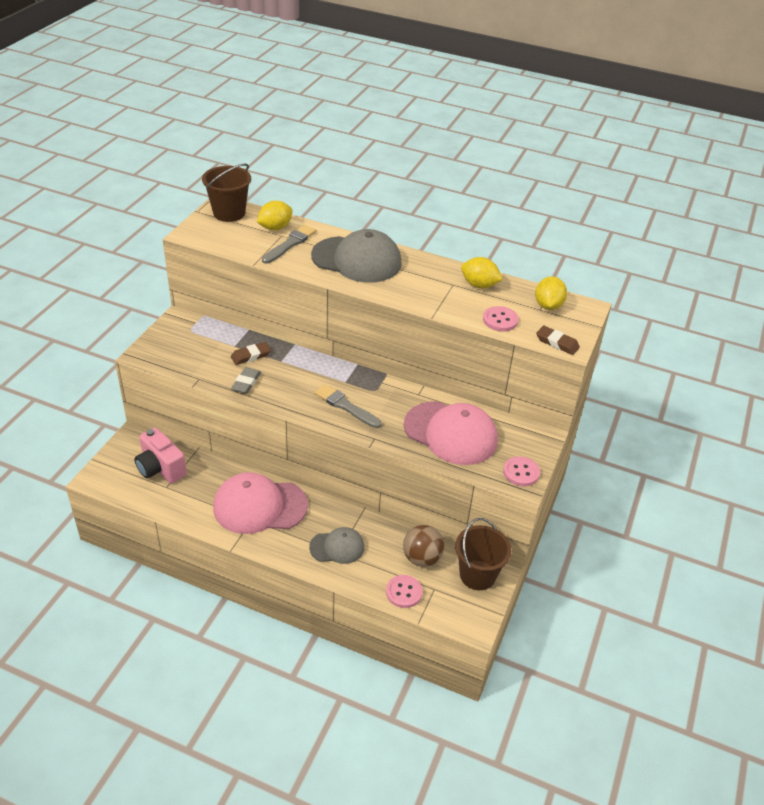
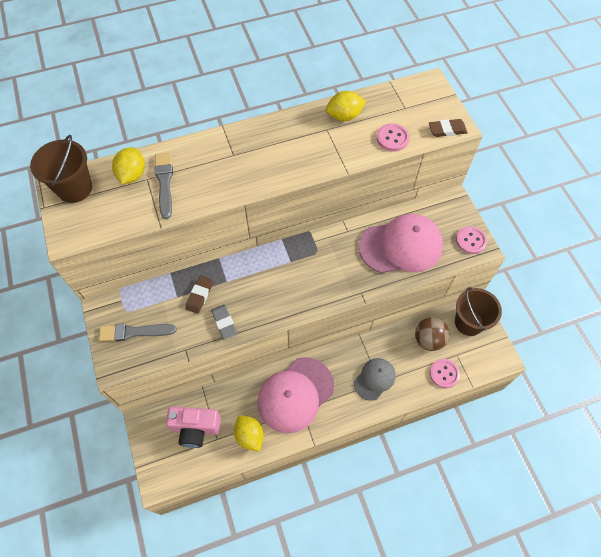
camera: 40 degrees left, 20 degrees up
grey cap [311,229,402,283] -> none
grey brush [315,384,382,428] -> grey brush moved to [99,323,177,341]
yellow lemon [535,276,567,310] -> yellow lemon moved to [234,416,264,452]

